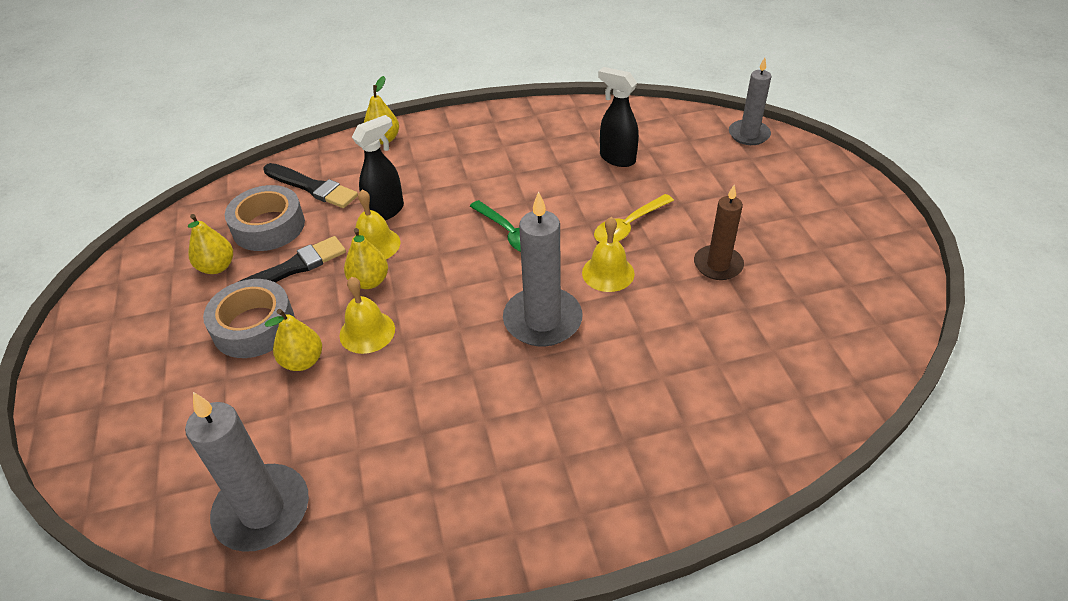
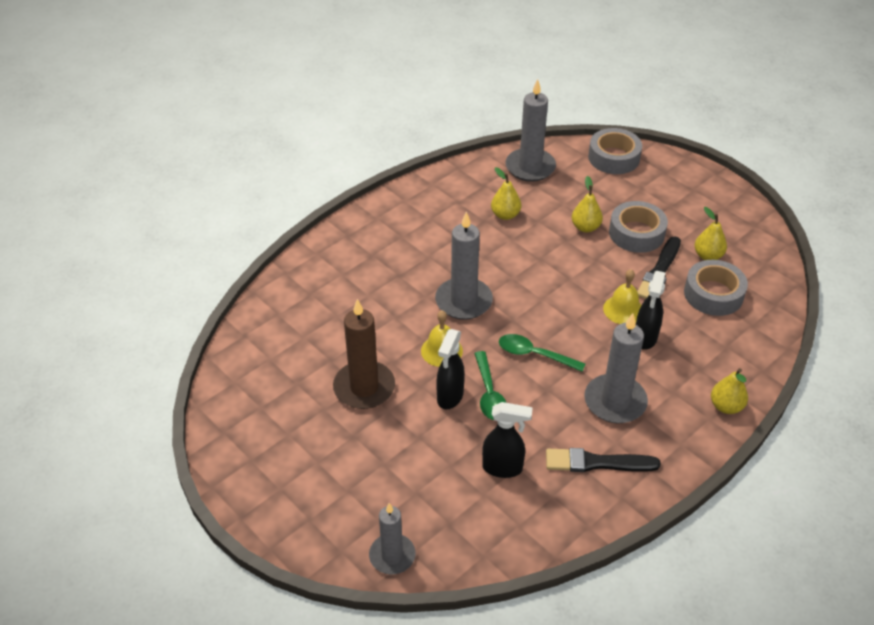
camera: 150 degrees right, 0 degrees up
black brush [263,163,358,208] -> black brush moved to [546,448,661,472]
yellow bell [339,277,395,354] -> none
yellow pear [344,228,388,289] -> yellow pear moved to [491,167,521,220]
yellow spoon [594,194,674,242] -> black spray bottle [436,329,465,410]
brown candle [694,185,744,280] -> brown candle [333,299,395,409], size x1.52
none -> green spoon [474,351,506,420]
none -> grey candle [584,313,648,423]
none -> grey tape [588,128,642,174]

